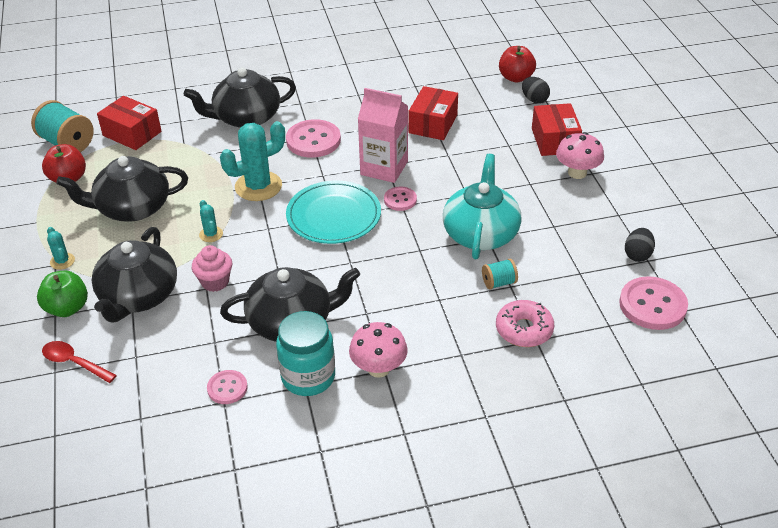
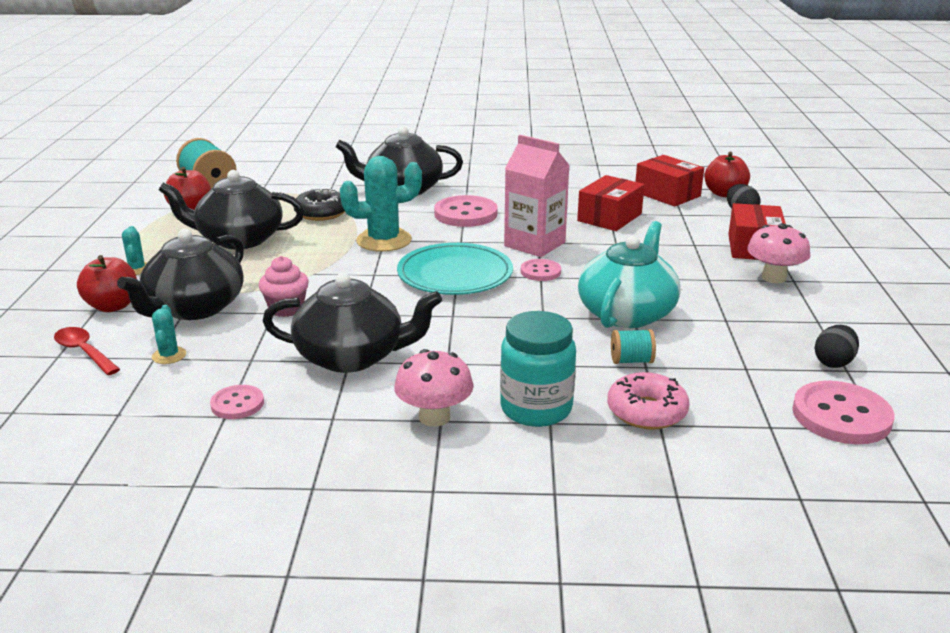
camera: 15 degrees right, 15 degrees down
green apple [37,270,88,317] -> red apple [77,255,137,312]
red box [97,96,162,150] -> red box moved to [635,155,704,207]
turquoise cactus [199,200,223,242] -> turquoise cactus moved to [152,305,186,364]
turquoise jar [276,311,335,396] -> turquoise jar moved to [500,311,576,427]
none -> black donut [294,188,345,221]

